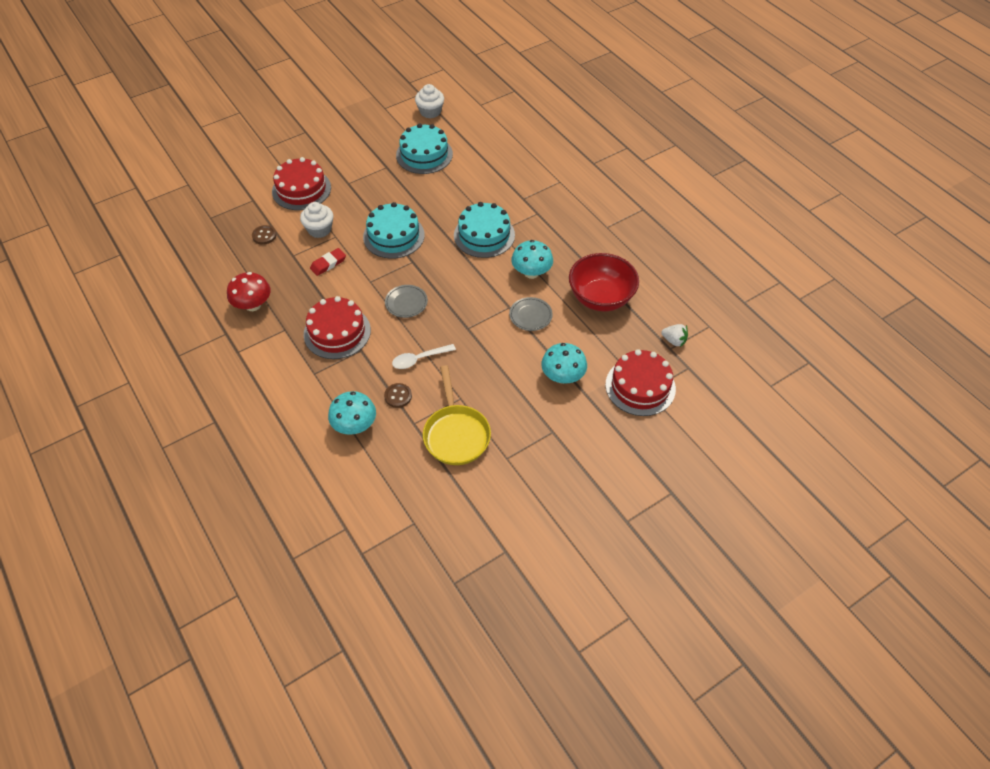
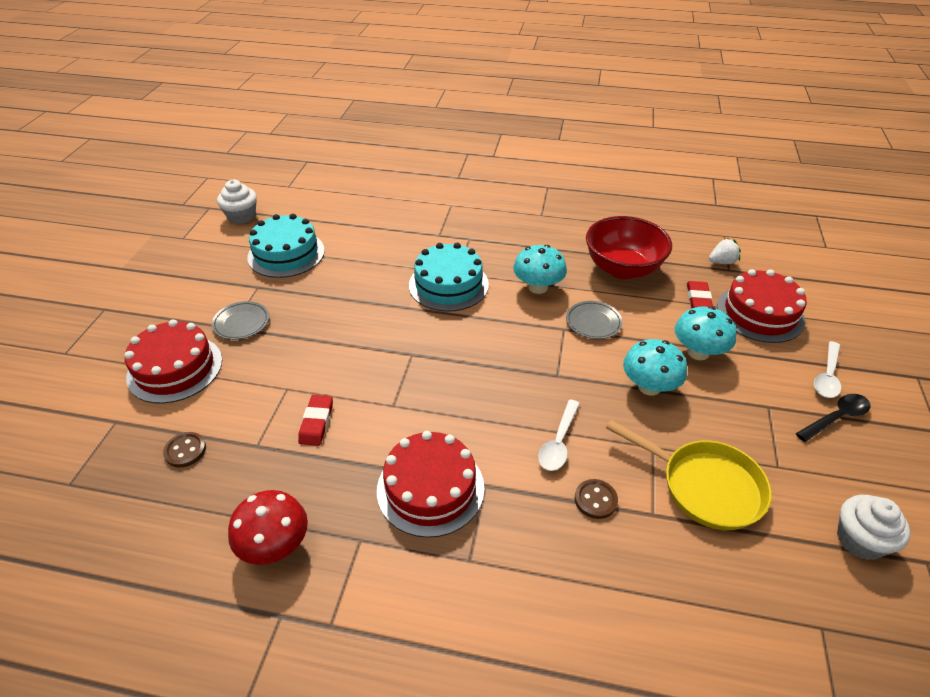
camera: 45 degrees left, 10 degrees down
white cupcake [300,202,333,238] -> white cupcake moved to [837,495,910,560]
turquoise mushroom [328,391,376,435] -> turquoise mushroom moved to [623,339,687,395]
turquoise cake [363,202,425,259] -> none
grey plate [385,285,428,318] -> grey plate moved to [212,301,269,340]
none -> red eraser [687,281,713,308]
none -> black spoon [796,394,871,442]
none -> white spoon [814,341,841,398]

